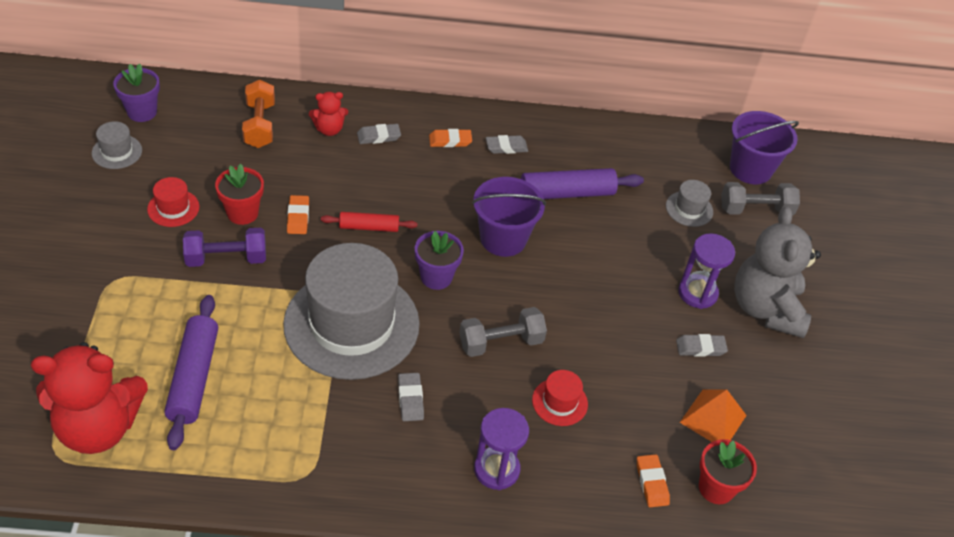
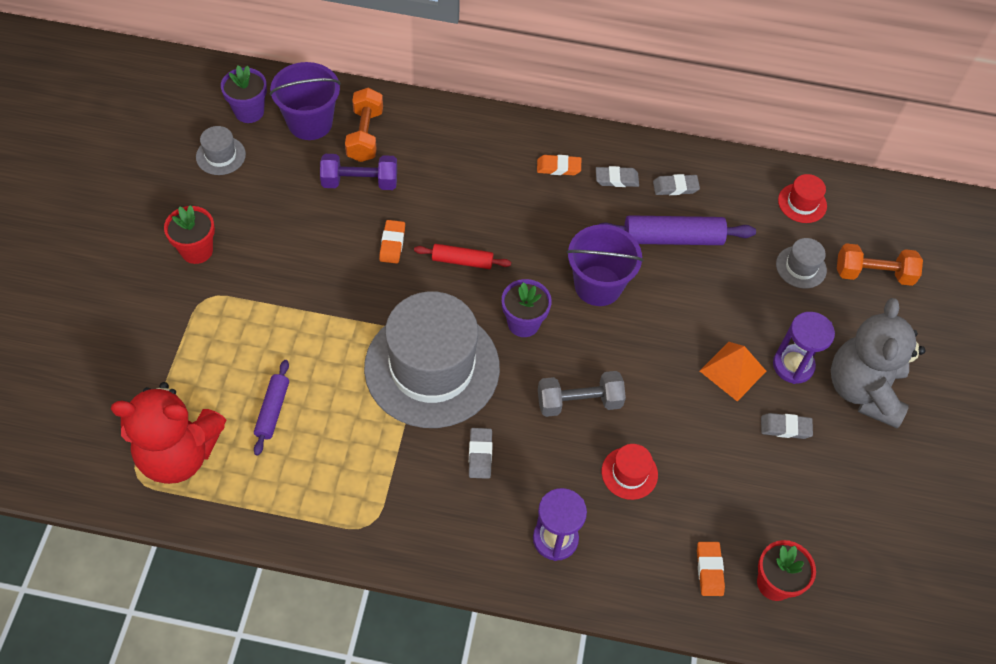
camera: 10 degrees right, 10 degrees up
red hat [147,177,199,227] -> red hat moved to [778,174,827,223]
purple rolling pin [164,295,218,450] -> purple rolling pin [254,360,289,456], size x0.60
purple dumbbell [183,228,266,267] -> purple dumbbell moved to [320,154,397,190]
red flower pot [215,164,264,225] -> red flower pot moved to [164,205,215,264]
red teddy bear [309,92,348,136] -> none
grey eraser [357,124,401,144] -> grey eraser moved to [653,174,700,195]
orange pyramid [680,389,747,442] -> orange pyramid moved to [700,342,766,401]
grey dumbbell [721,182,800,216] -> orange dumbbell [837,243,923,286]
purple bucket [730,111,799,184] -> purple bucket moved to [270,62,341,140]

